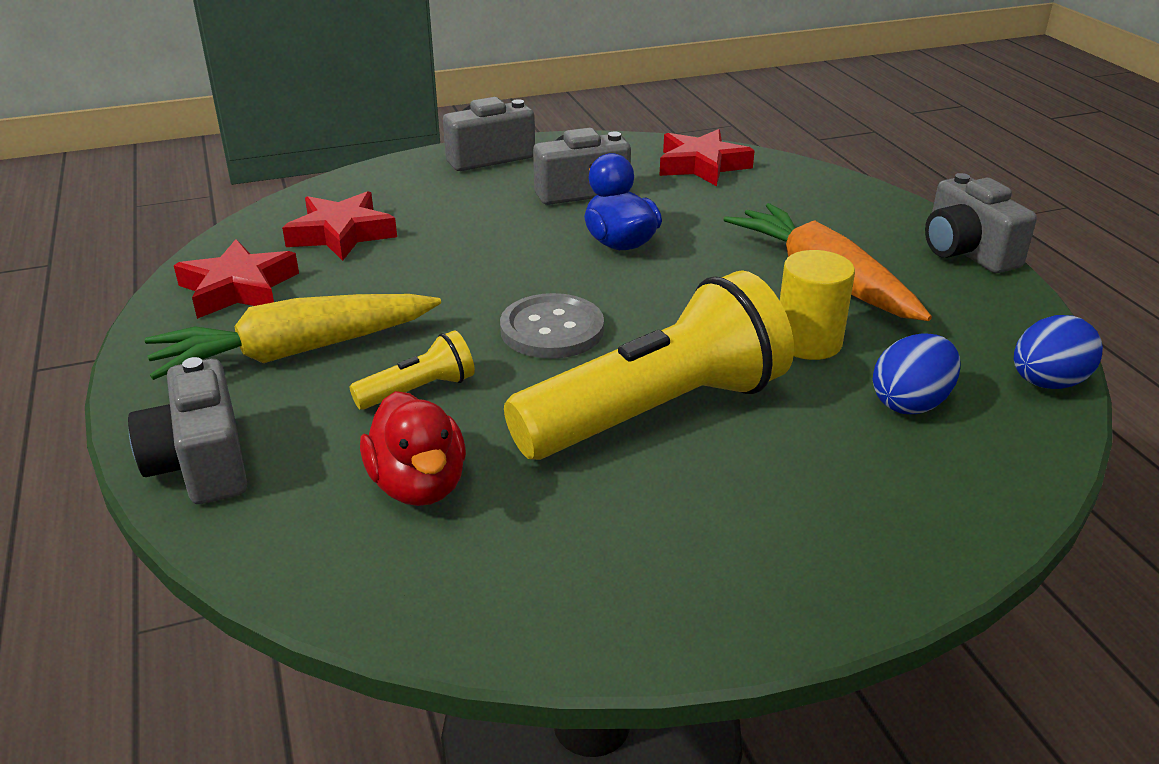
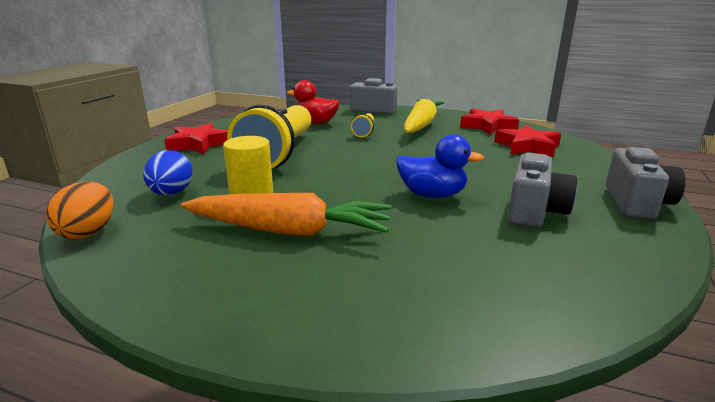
camera: 130 degrees right, 10 degrees down
grey button [500,293,604,359] -> none
red star [659,129,755,186] -> red star moved to [164,123,228,154]
grey camera [925,173,1037,273] -> none
blue egg [1014,315,1103,389] -> orange egg [46,182,113,240]

